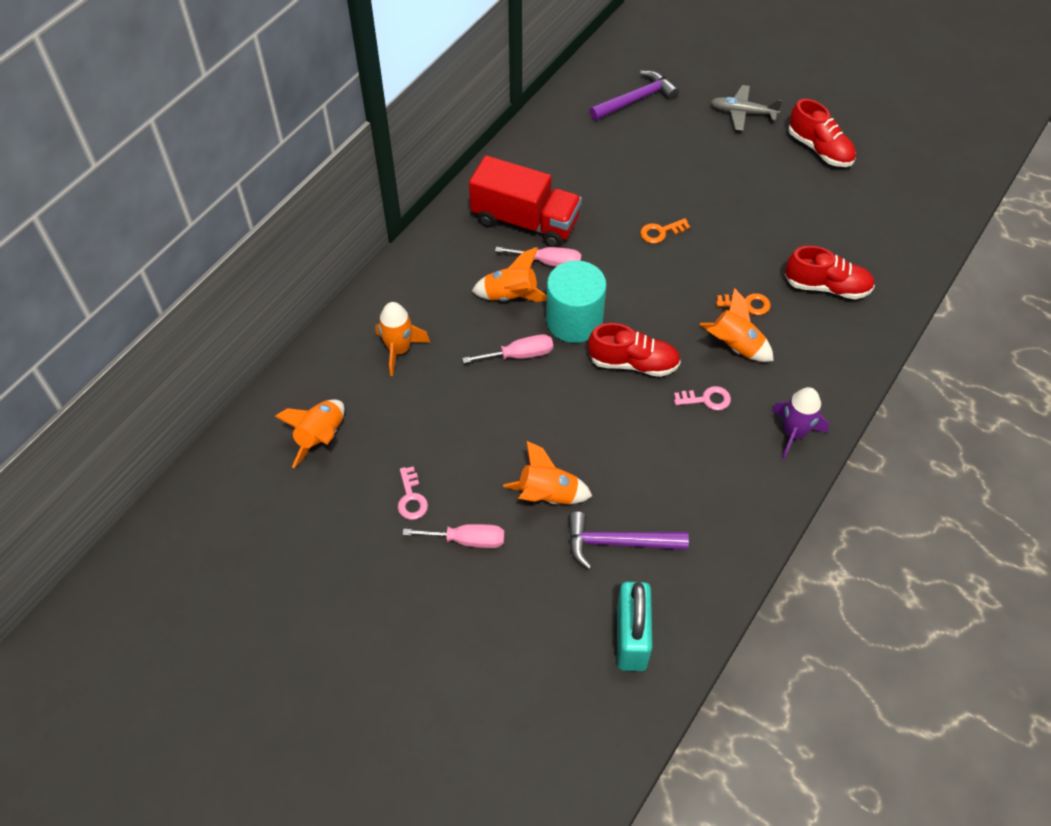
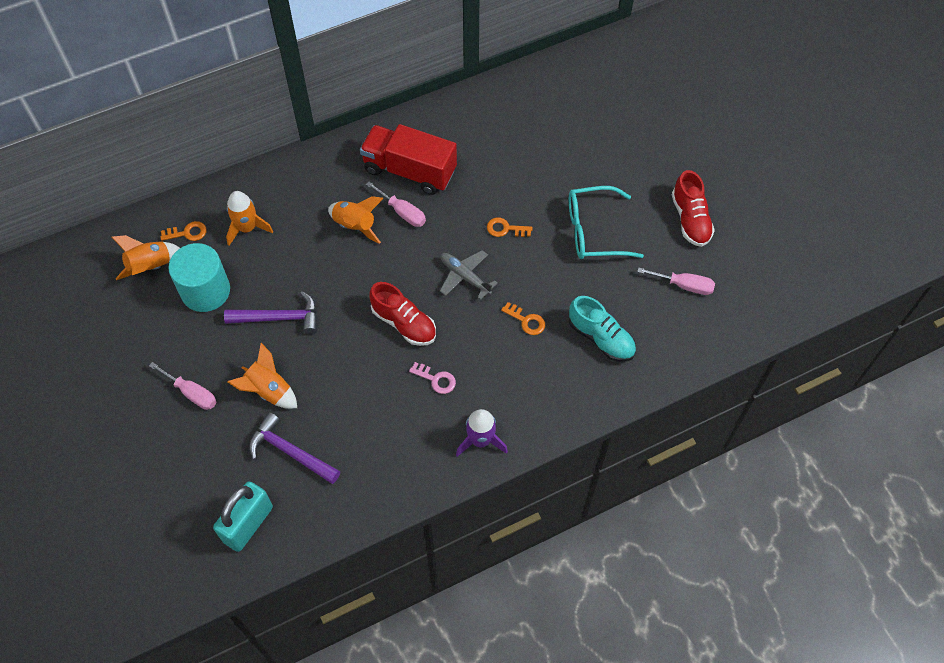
camera: 30 degrees right, 5 degrees up
pink key [398,466,428,520] -> none
pink screwdriver [462,334,553,363] -> pink screwdriver moved to [637,267,715,295]
red truck [469,155,582,247] -> red truck turned 150 degrees clockwise [360,124,457,195]
turquoise cylinder [546,260,607,343] -> turquoise cylinder moved to [169,243,230,312]
purple hammer [589,70,679,121] -> purple hammer moved to [224,291,317,334]
orange rocket [699,288,774,362] -> none
grey plane [710,85,783,131] -> grey plane moved to [440,250,498,300]
red shoe [785,246,875,299] -> turquoise shoe [569,296,636,362]
none -> orange key [160,221,207,241]
none -> turquoise glasses [569,186,644,259]

